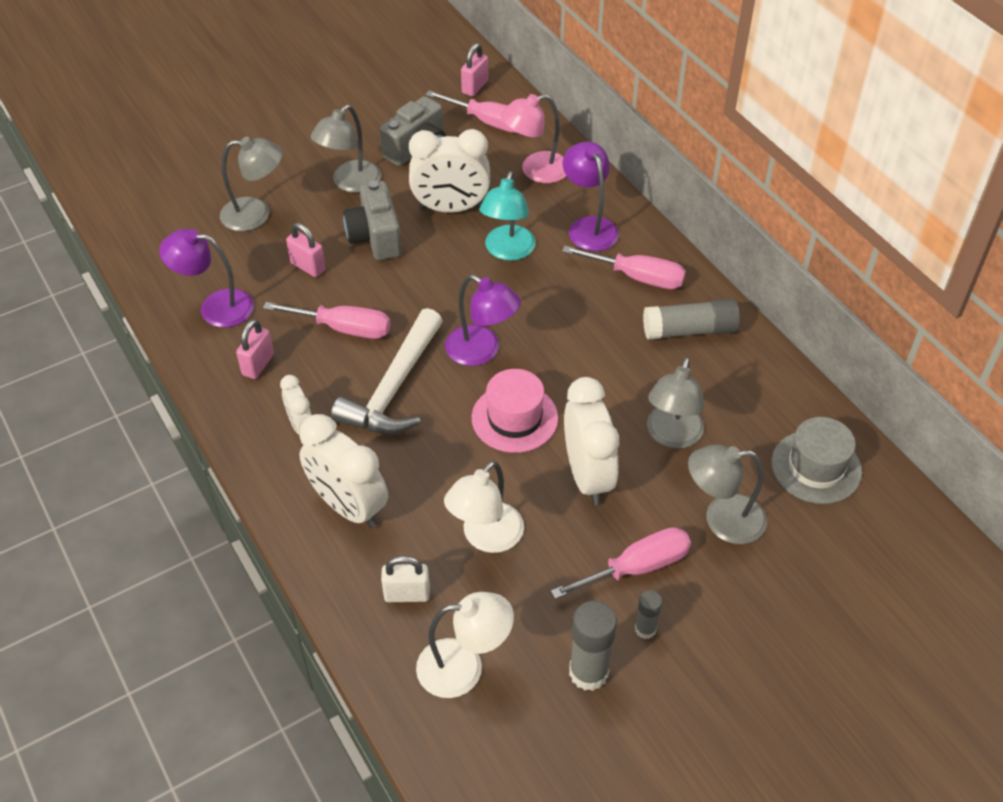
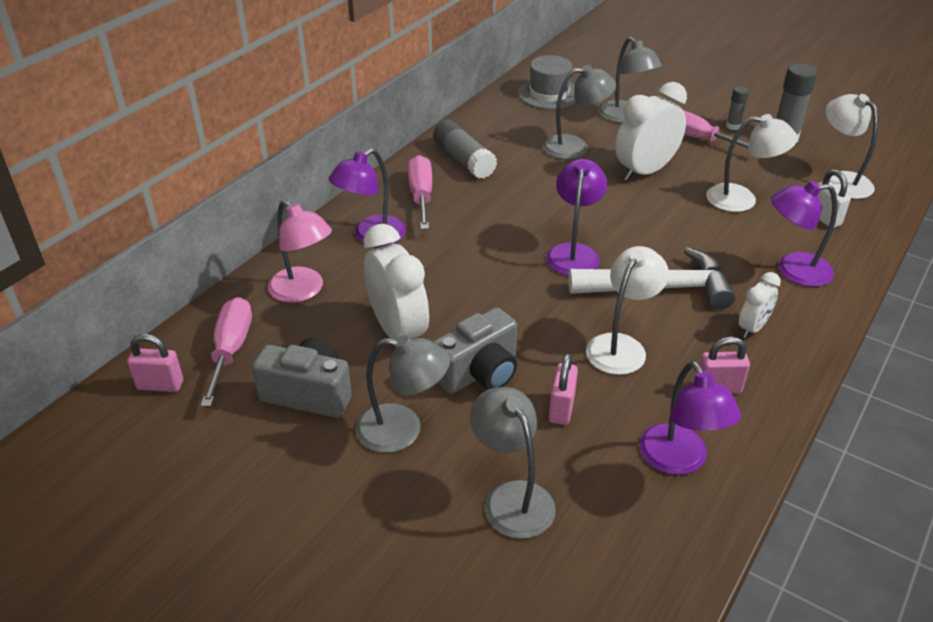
camera: 115 degrees left, 10 degrees down
pink screwdriver [263,302,390,339] -> white lamp [586,246,669,375]
white clock [299,414,388,528] -> purple lamp [771,181,837,287]
pink hat [472,369,558,453] -> none
turquoise lamp [479,171,536,261] -> none

